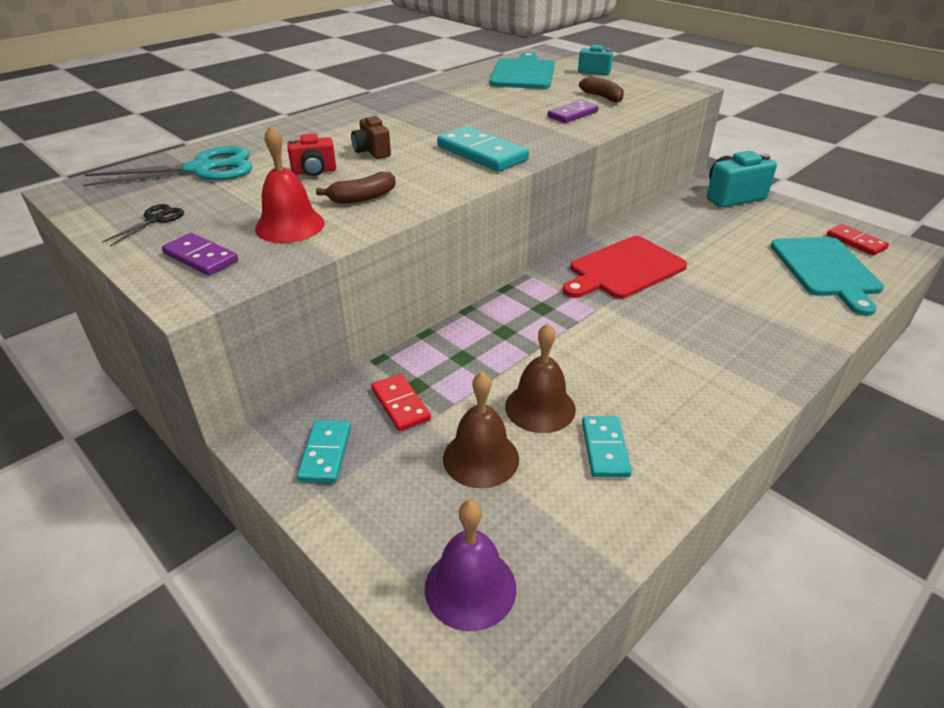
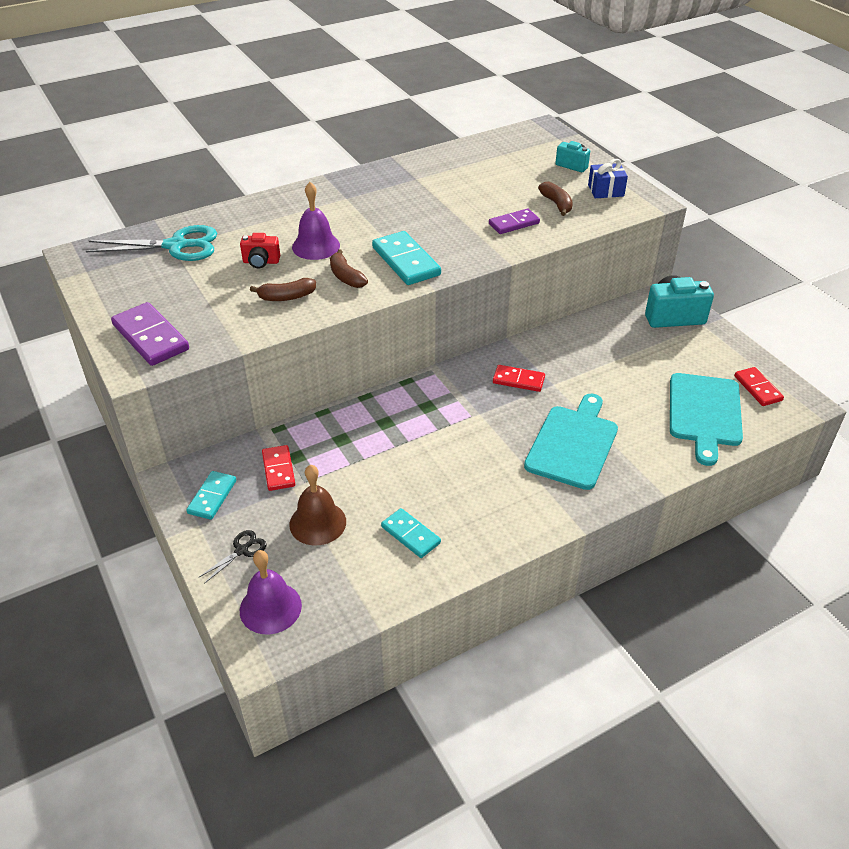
camera: 15 degrees right, 5 degrees up
black scissors [102,204,184,247] -> black scissors moved to [198,530,267,584]
purple domino [162,233,238,276] -> purple domino [111,302,189,366], size x1.57
red bell [255,125,325,243] -> none
brown camera [351,116,391,159] -> purple bell [292,182,340,260]
turquoise cutting board [490,52,555,89] -> turquoise cutting board moved to [524,394,618,490]
brown bell [505,323,576,433] -> none
red cutting board [563,236,687,299] -> red domino [493,365,545,392]
turquoise domino [582,416,632,477] -> turquoise domino turned 60 degrees counterclockwise [381,508,441,558]
none -> brown banana [330,249,368,288]
none -> blue gift [588,159,628,198]

